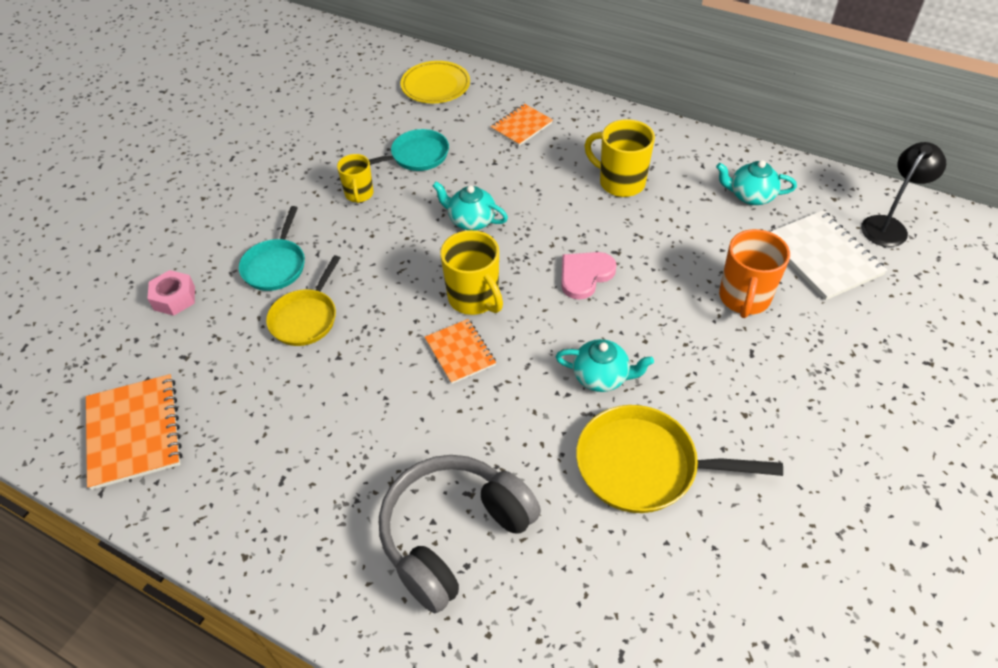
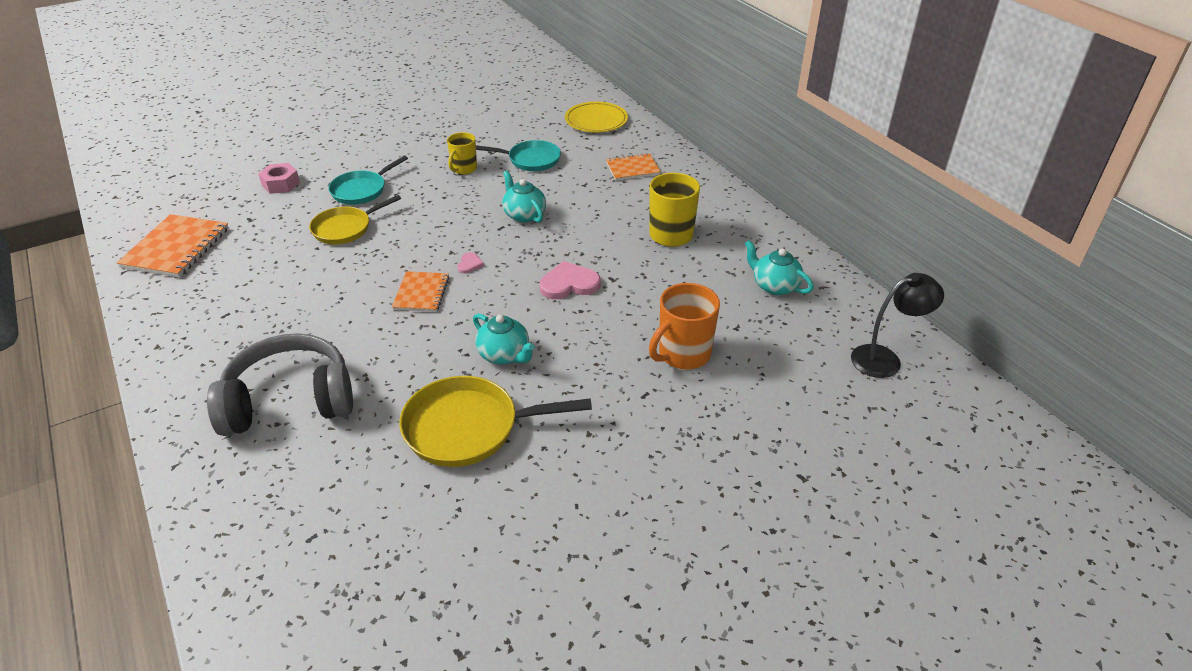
camera: 30 degrees right, 10 degrees down
yellow mug [440,230,503,315] -> pink heart [458,252,484,274]
yellow pan [576,405,783,513] -> yellow pan turned 45 degrees counterclockwise [399,376,592,467]
white notebook [770,210,887,300] -> none

